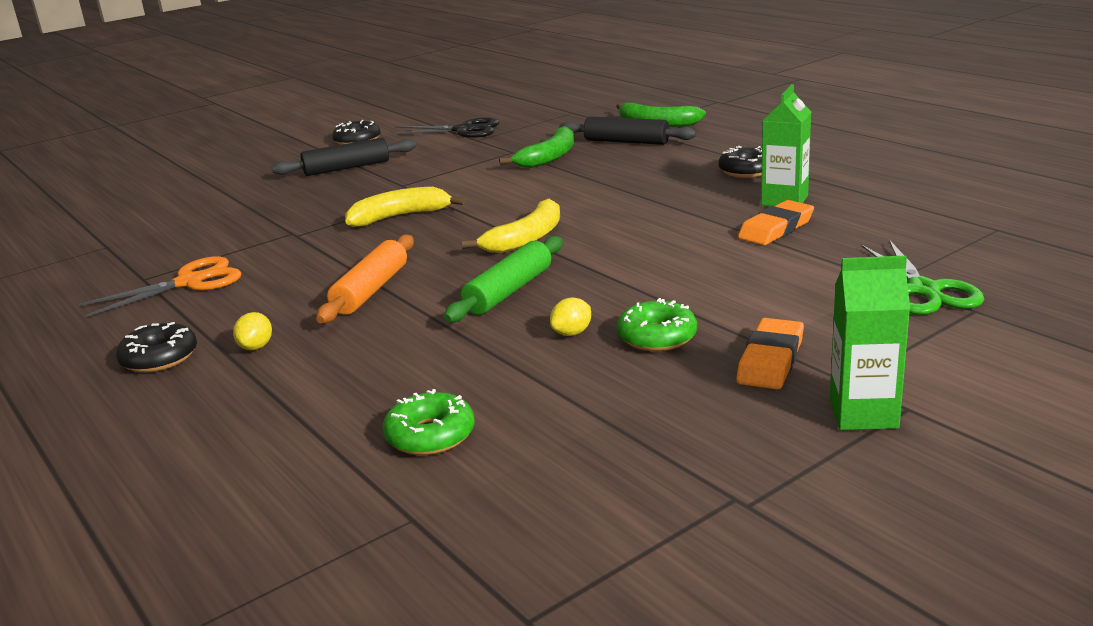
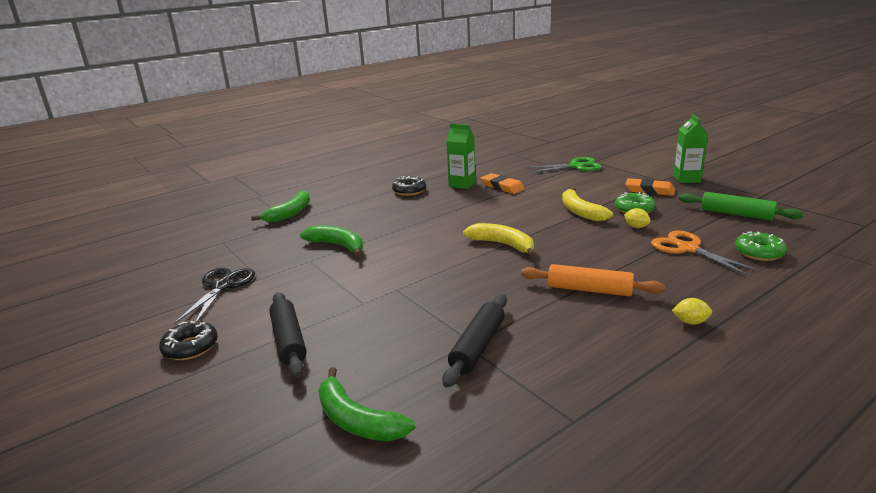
camera: 90 degrees left, 0 degrees up
orange scissors [79,256,241,317] -> orange scissors moved to [651,231,760,276]
black donut [116,322,197,373] -> none
yellow banana [345,187,465,227] -> yellow banana moved to [562,187,613,221]
green rolling pin [444,236,563,322] -> green rolling pin moved to [679,192,803,220]
black rolling pin [559,116,697,145] -> black rolling pin moved to [442,294,507,388]
none -> green banana [318,367,415,441]

